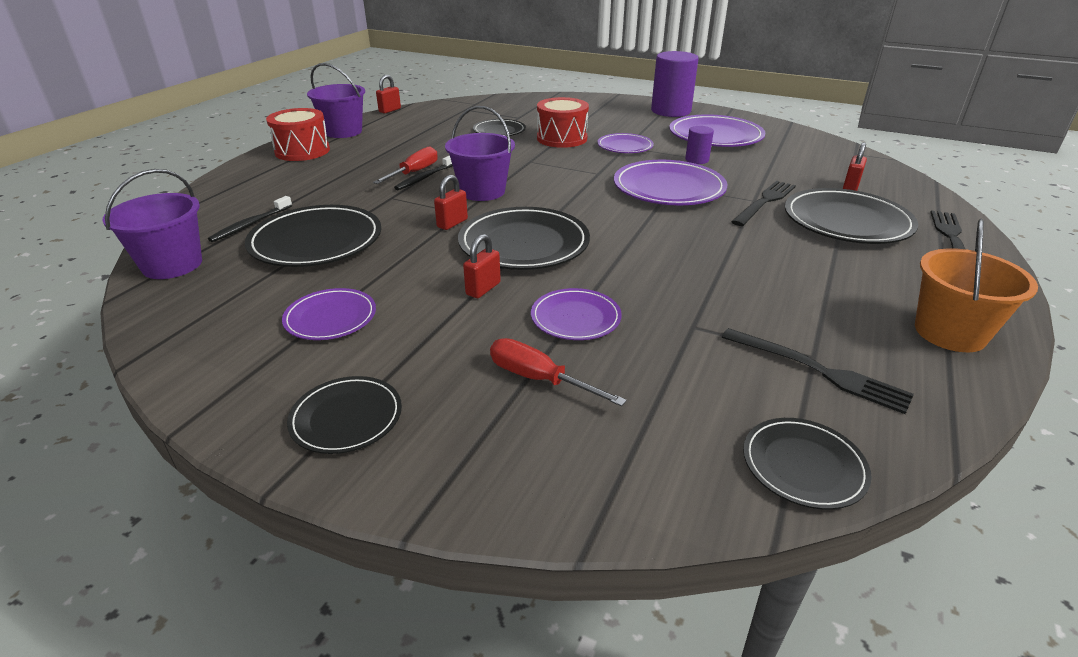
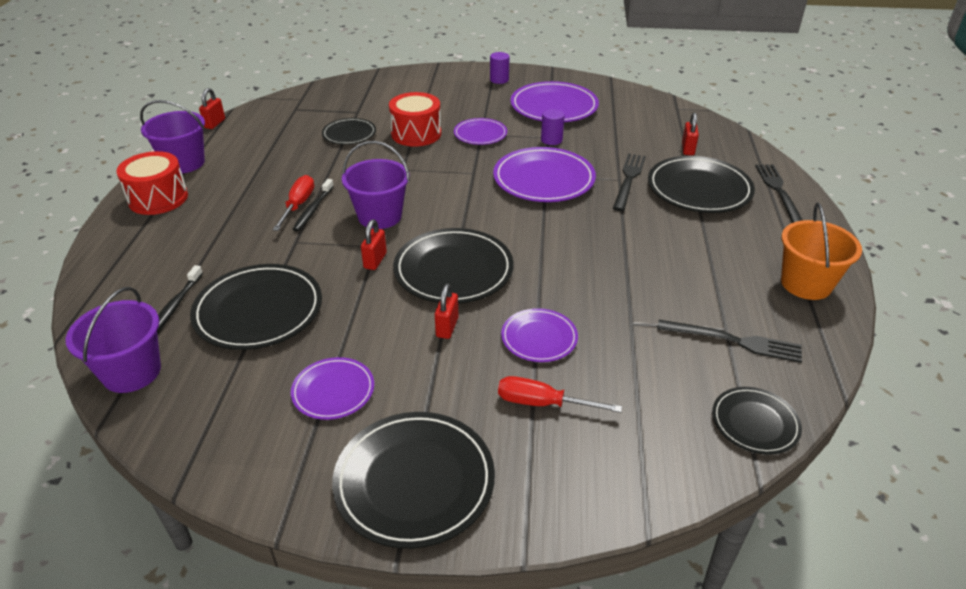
camera: 20 degrees left, 5 degrees up
black plate [287,376,402,454] -> black plate [332,412,495,549], size x1.73
purple cylinder [651,51,699,117] -> purple cylinder [490,52,510,84], size x0.49

